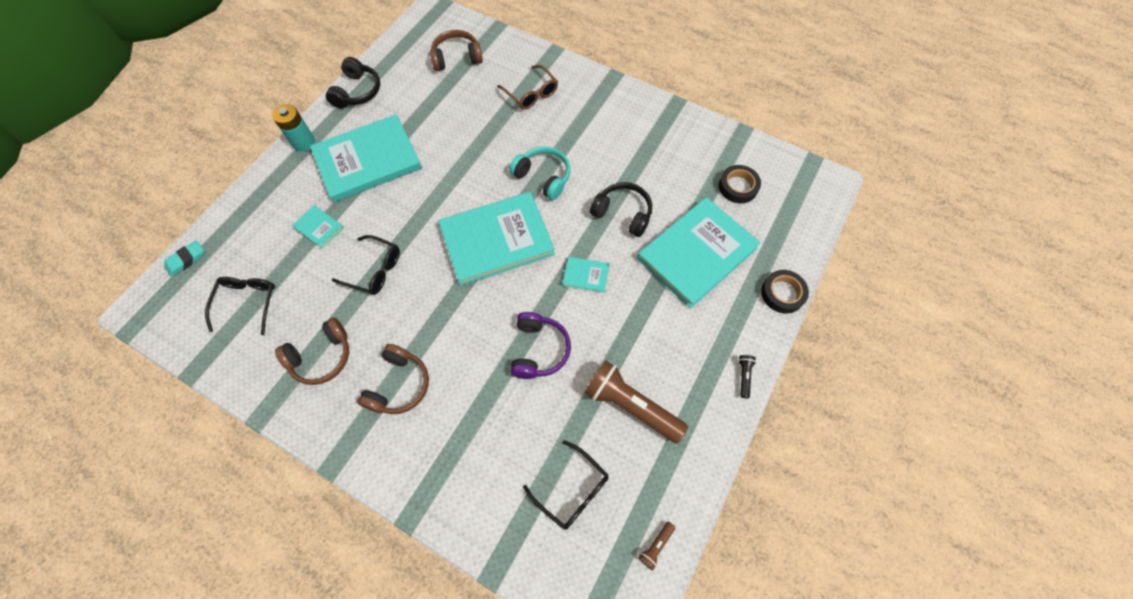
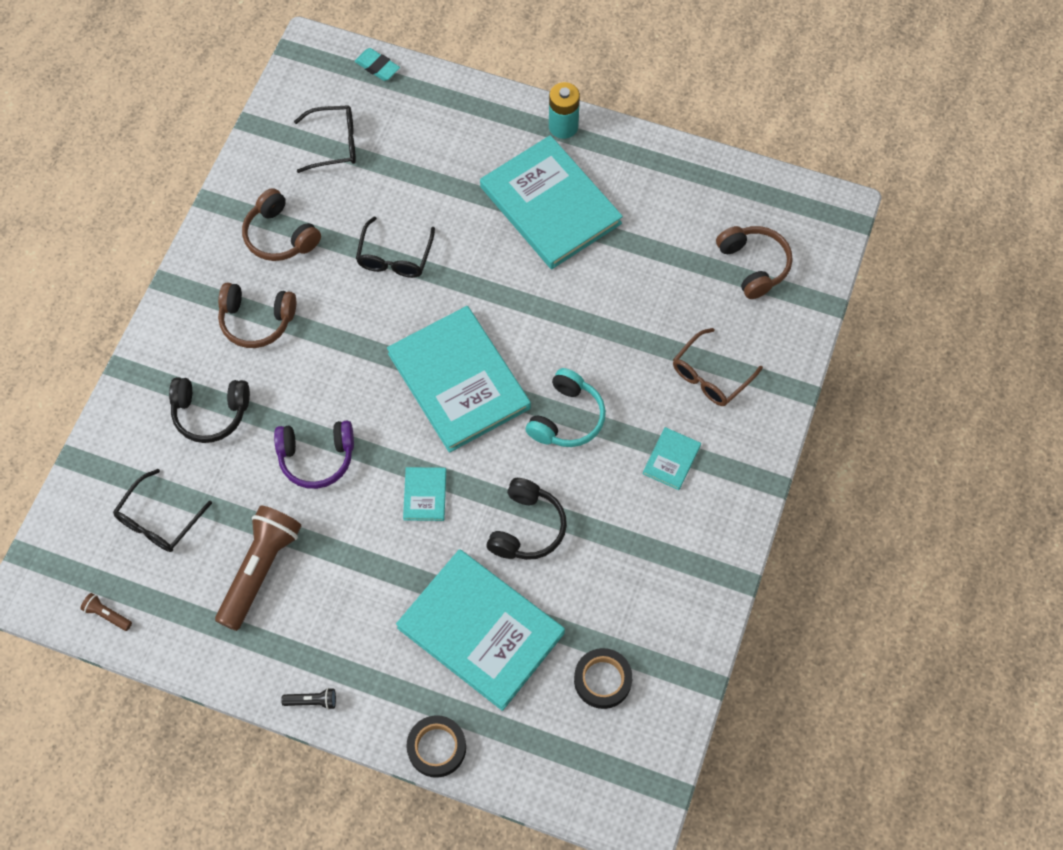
camera: 80 degrees right, 0 degrees up
turquoise book [292,205,344,249] -> turquoise book moved to [643,427,701,490]
black headphones [326,57,380,108] -> black headphones moved to [169,377,250,443]

